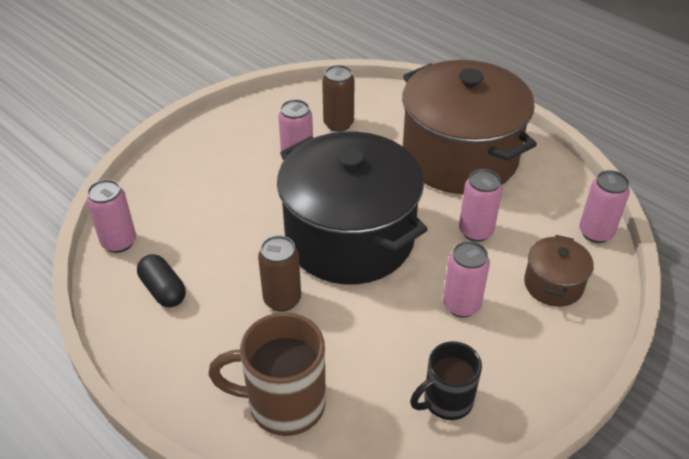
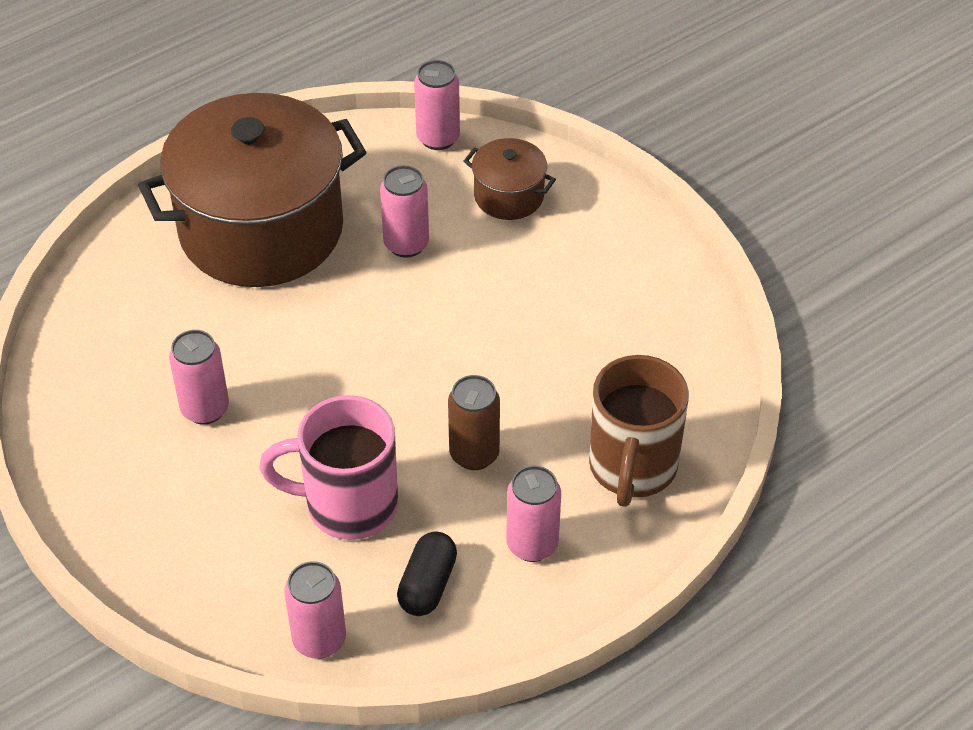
camera: 80 degrees left, 5 degrees up
black capsule [137,254,186,307] -> black capsule turned 45 degrees counterclockwise [397,531,457,616]
black pot [277,132,428,284] -> none
brown can [322,65,354,132] -> none
black mug [410,341,482,420] -> none
pink can [443,241,490,318] -> pink can moved to [506,466,561,562]
none -> pink mug [259,395,398,540]

